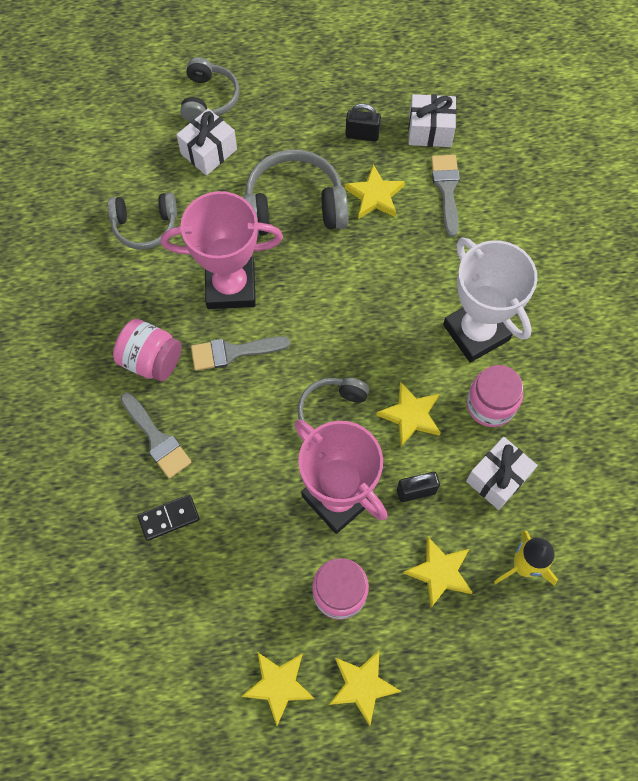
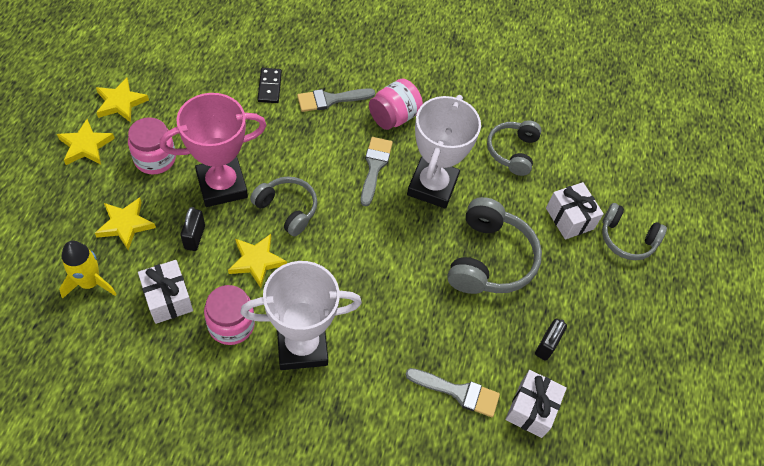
camera: 105 degrees right, 10 degrees down
pink trophy [161,191,283,309] -> white trophy [407,95,481,208]
yellow star [345,164,405,219] -> none

